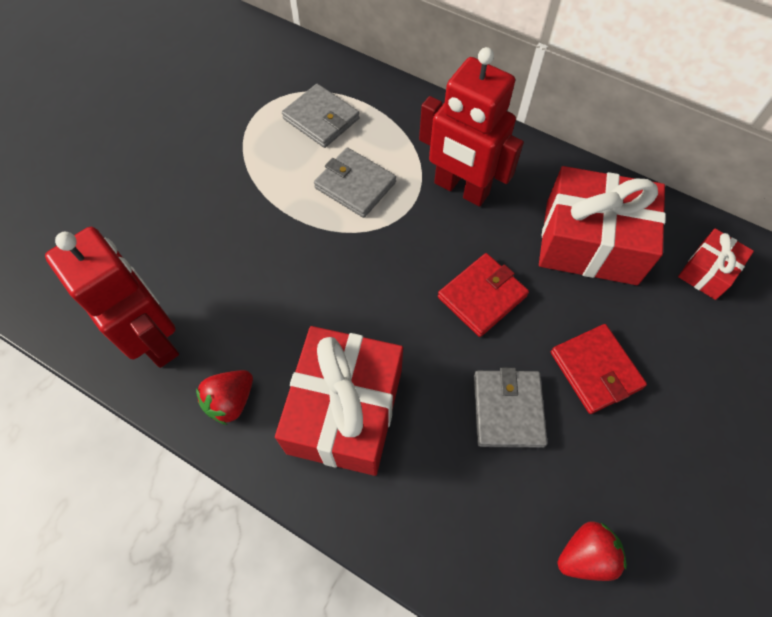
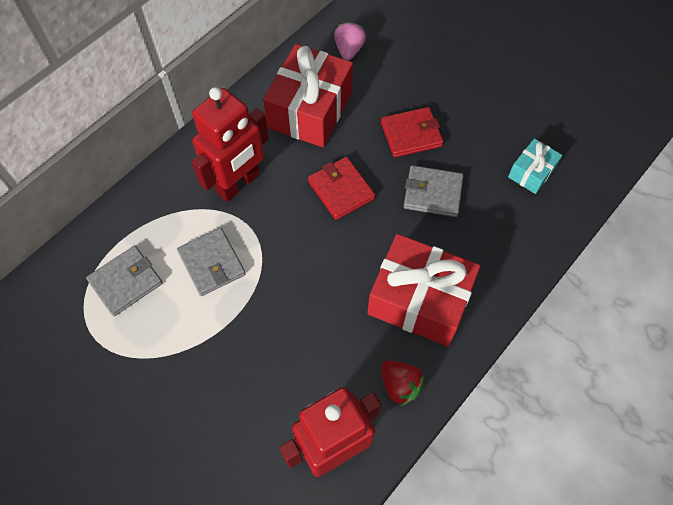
camera: 80 degrees left, 0 degrees up
grey wallet [314,147,396,218] -> grey wallet turned 75 degrees counterclockwise [177,228,246,296]
red strawberry [558,521,627,581] -> turquoise gift [508,139,562,194]
red gift [678,229,754,300] -> pink strawberry [334,22,366,61]

